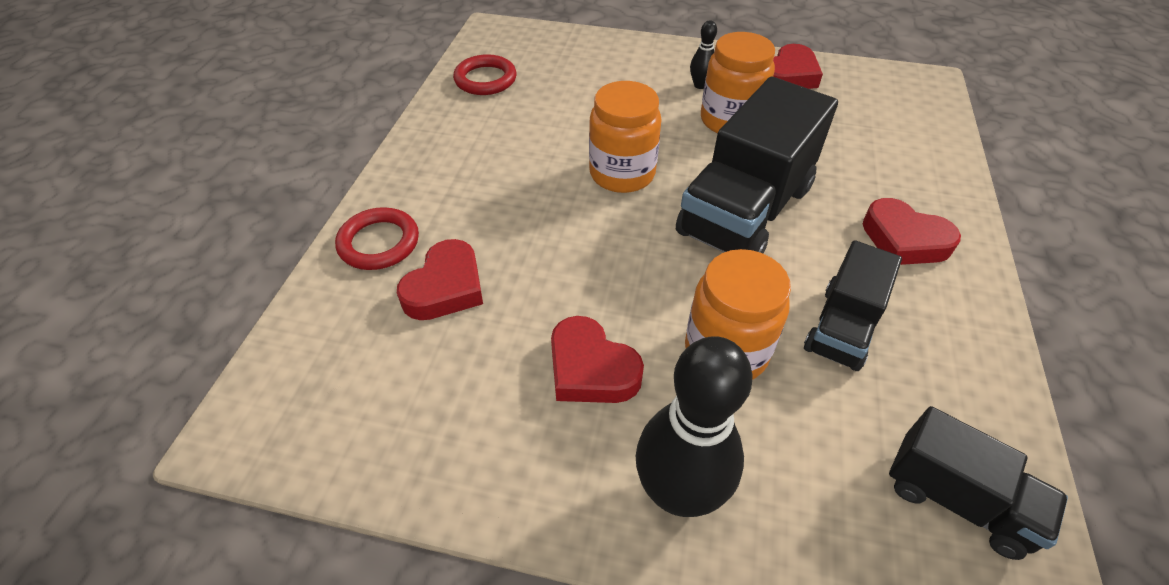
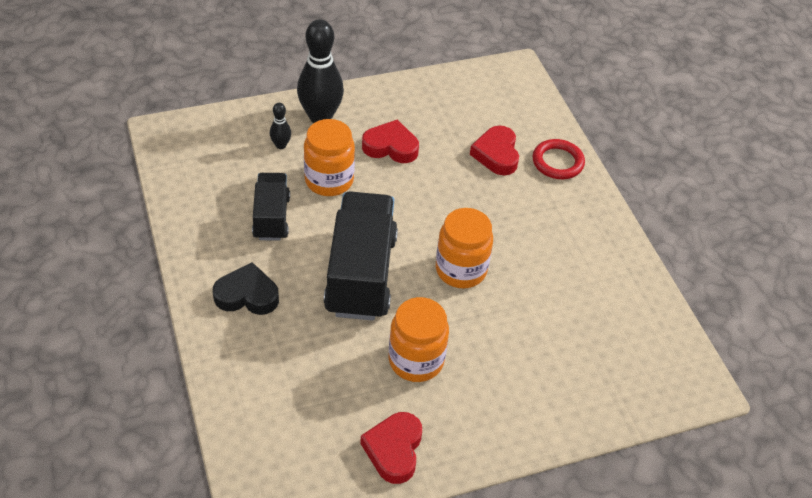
camera: 145 degrees right, 0 degrees up
red ring [453,54,516,95] -> none
black bowling pin [690,20,717,89] -> black bowling pin moved to [270,103,291,149]
red heart [863,198,961,265] -> black heart [213,262,279,315]
black truck [889,406,1068,560] -> none

